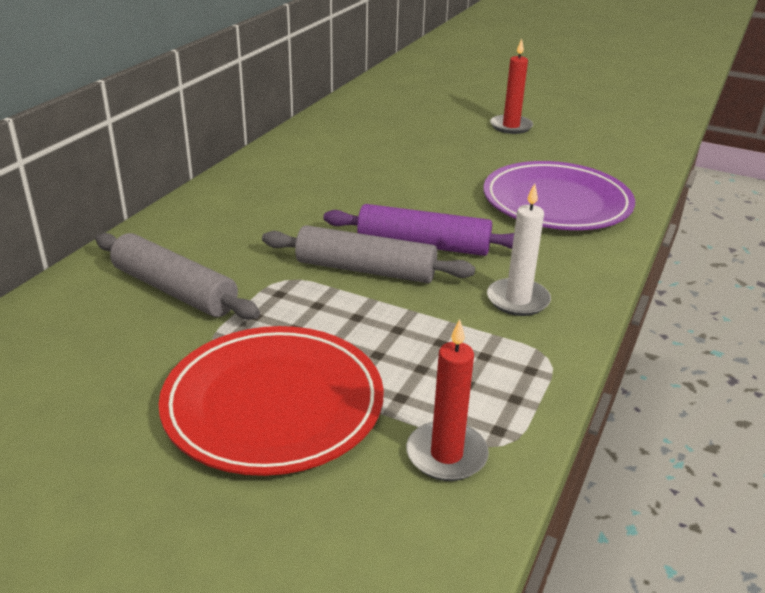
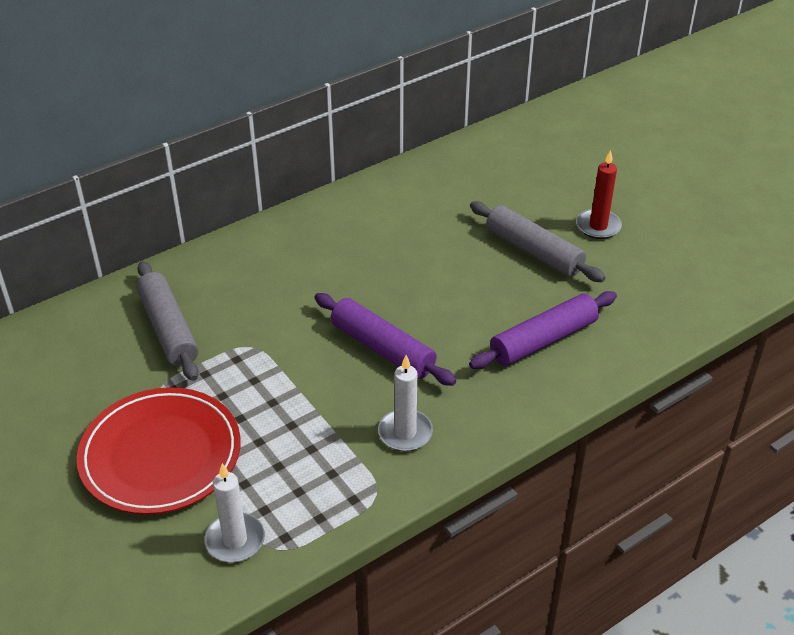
camera: 30 degrees right, 10 degrees up
grey rolling pin [262,225,475,283] -> grey rolling pin moved to [470,201,606,282]
red candle [406,319,489,481] -> white candle [204,463,265,562]
purple plate [484,161,635,230] -> purple rolling pin [469,291,617,369]

